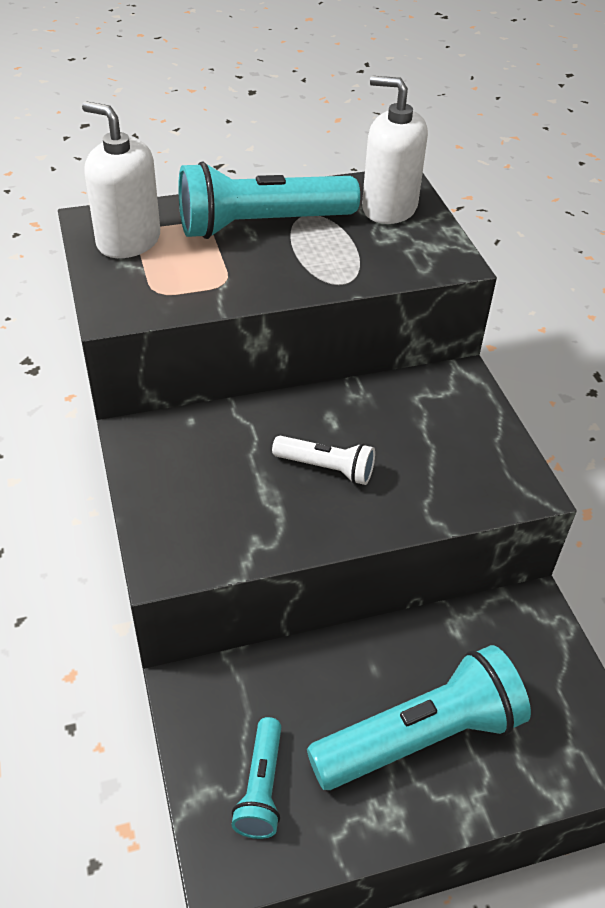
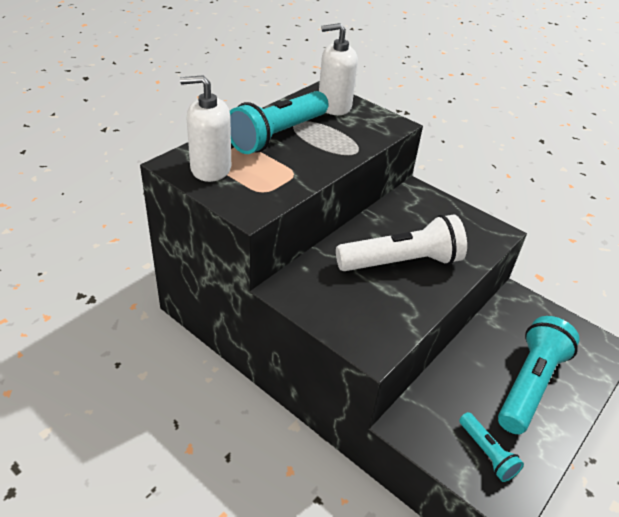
camera: 35 degrees left, 5 degrees down
white flashlight [272,436,375,485] -> white flashlight [336,214,467,271], size x1.94

